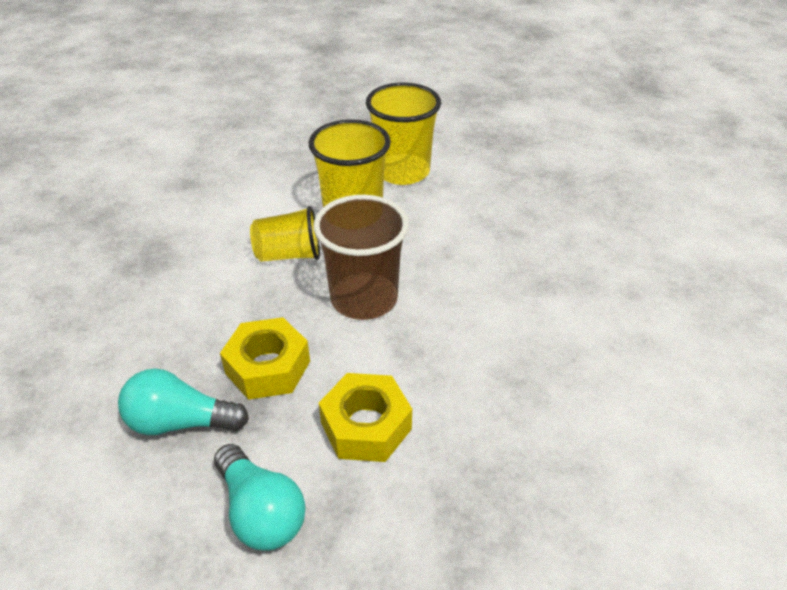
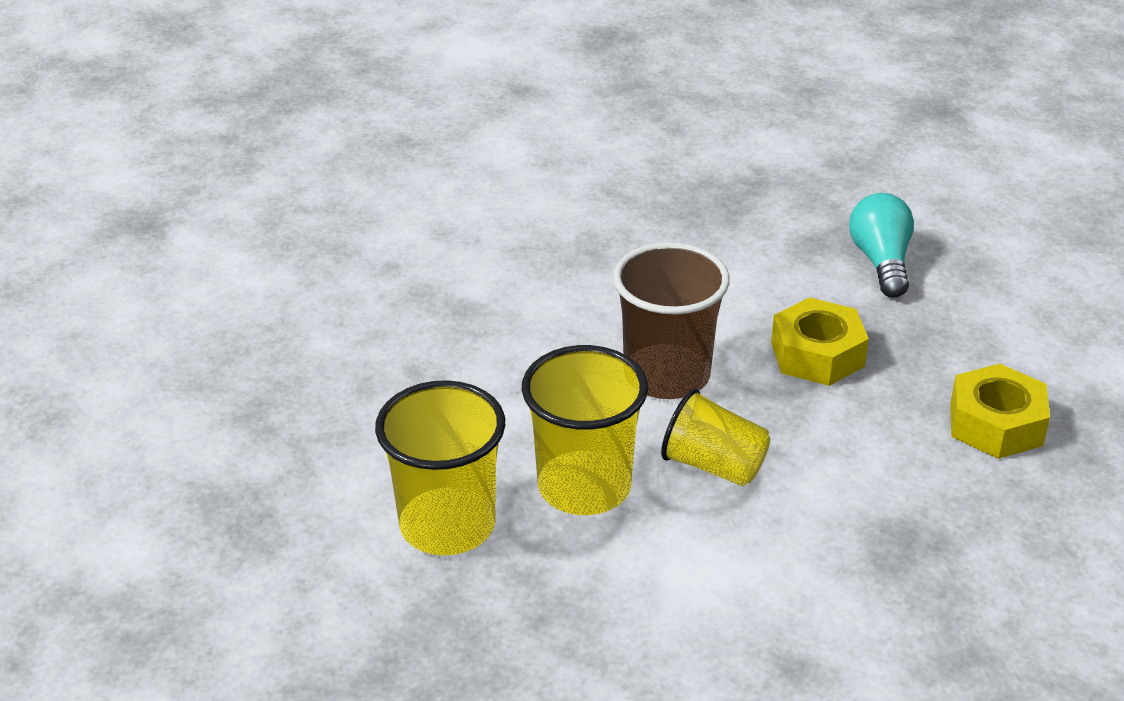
camera: 145 degrees left, 5 degrees down
turquoise light bulb [118,368,249,435] -> none
yellow nut [319,373,412,462] -> yellow nut moved to [950,363,1050,459]

